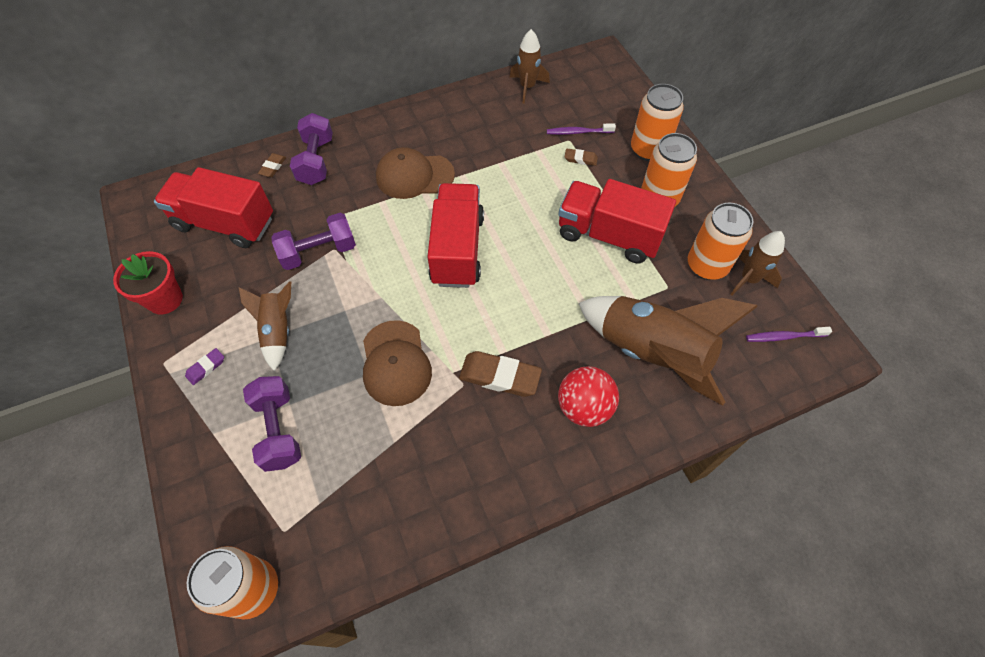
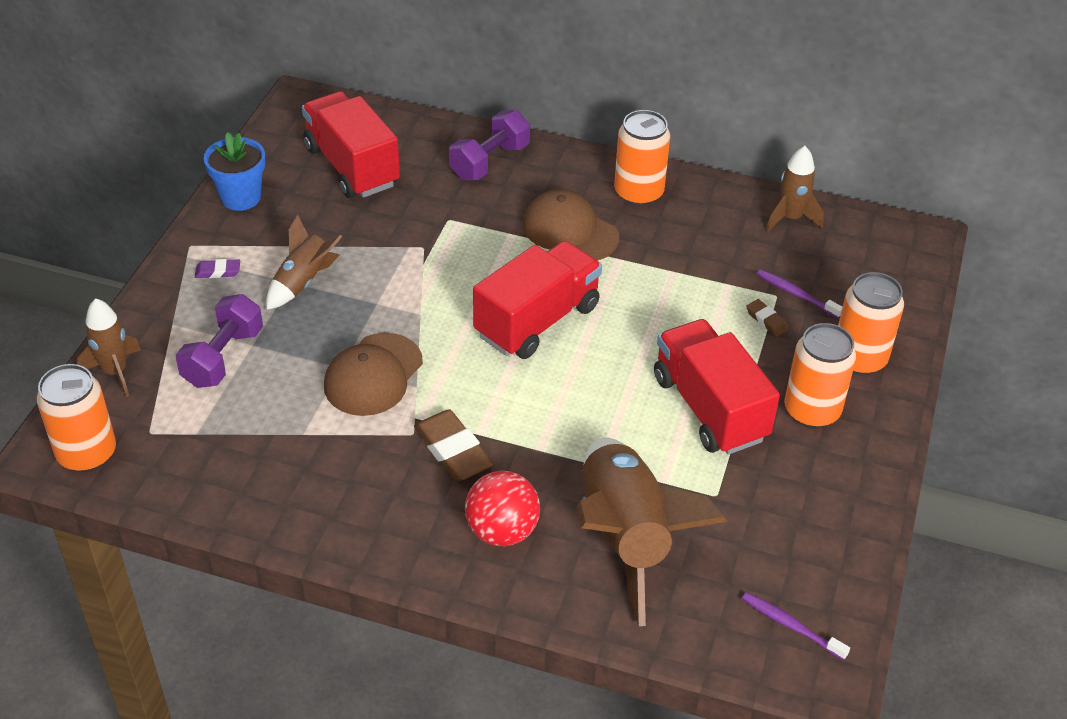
camera: 40 degrees right, 15 degrees down
red flower pot [113,251,183,315] -> blue flower pot [204,132,266,211]
brown eraser [258,153,286,177] -> none
purple dumbbell [271,213,356,270] -> none
orange can [688,203,753,280] -> orange can moved to [614,110,671,207]
brown rocket [730,231,785,296] -> brown rocket moved to [77,298,141,397]

